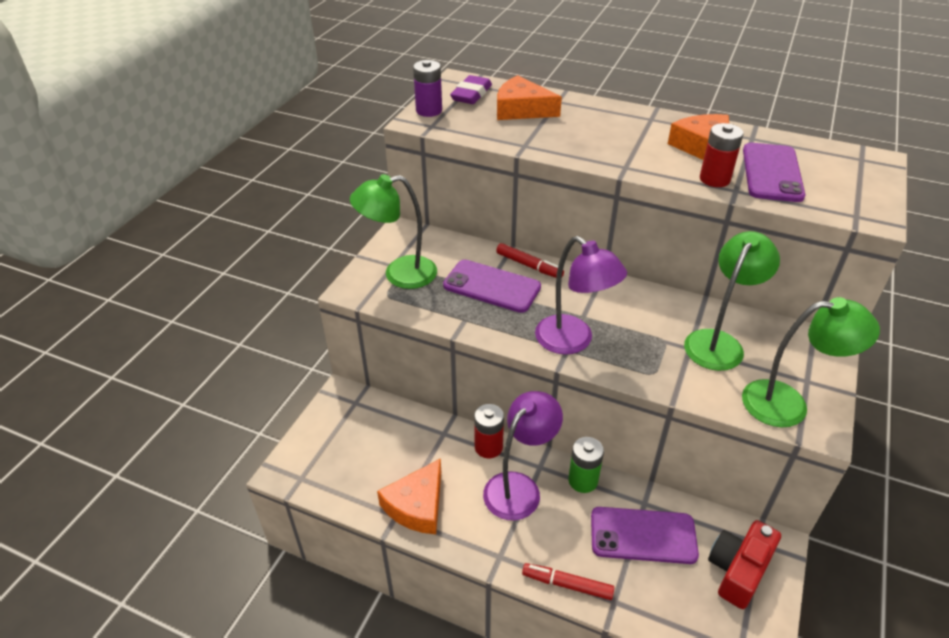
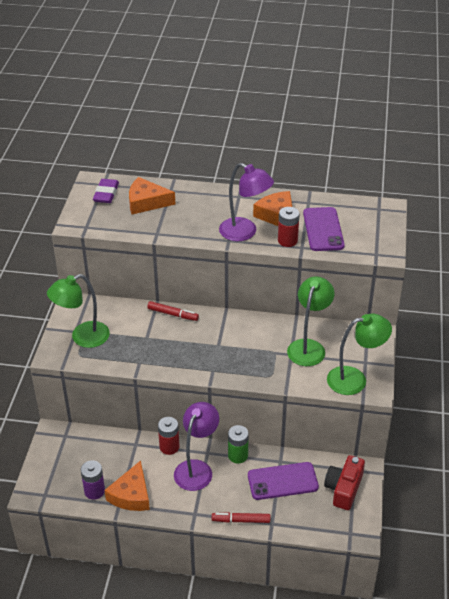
camera: 15 degrees left, 0 degrees up
purple battery [413,60,442,117] -> purple battery moved to [81,460,105,500]
purple phone [443,260,541,313] -> none
purple lamp [535,236,627,355] -> purple lamp moved to [219,163,274,241]

